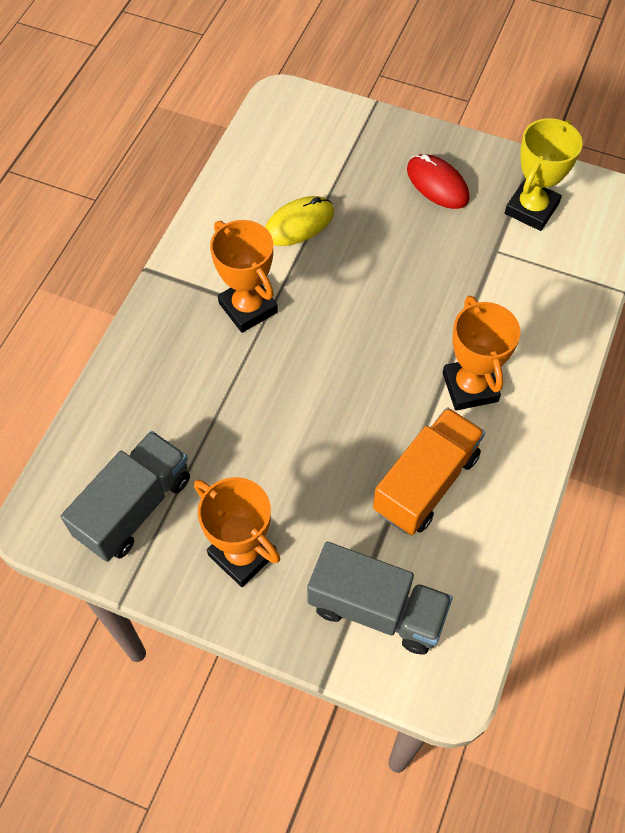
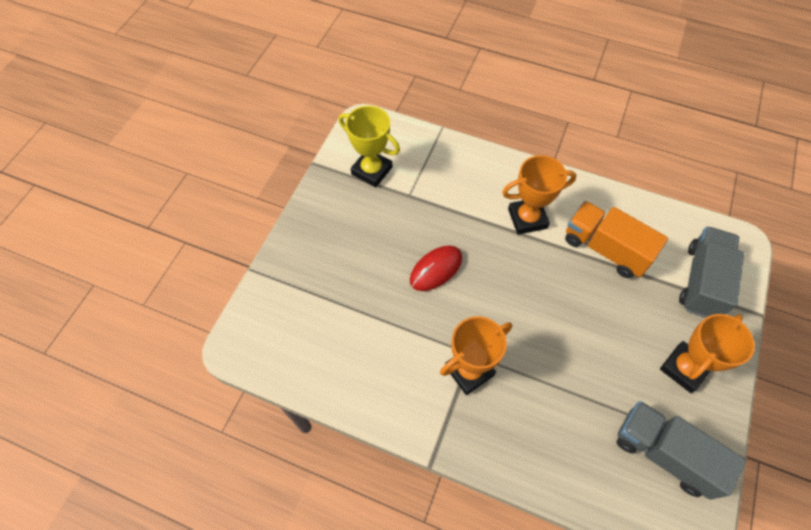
camera: 90 degrees left, 0 degrees up
yellow mouse [265,196,334,246] -> none
red mouse [407,154,470,209] -> red mouse moved to [410,246,462,291]

